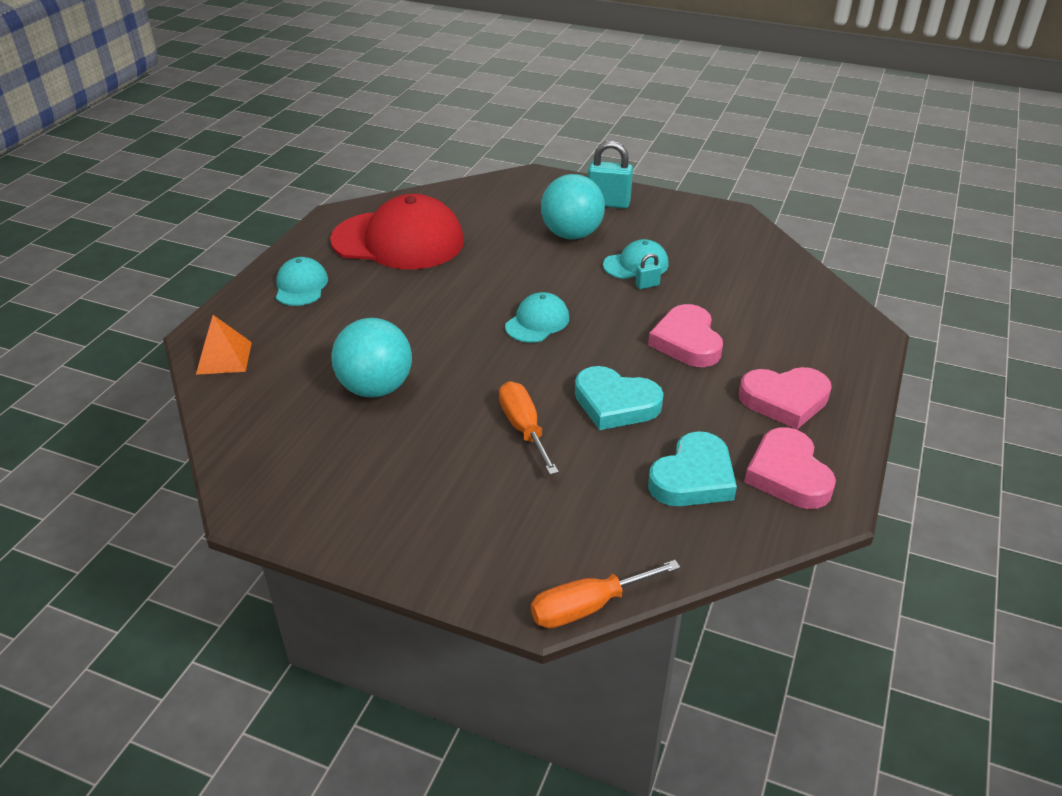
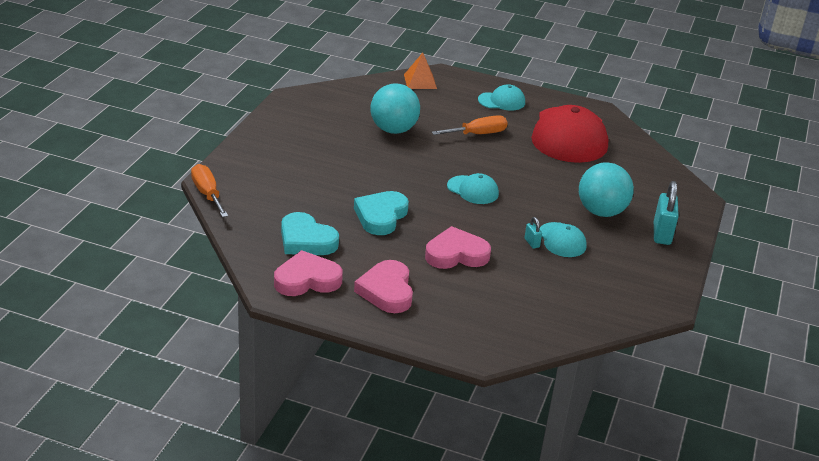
camera: 85 degrees right, 5 degrees down
orange screwdriver [499,381,559,475] -> orange screwdriver moved to [432,115,508,135]

